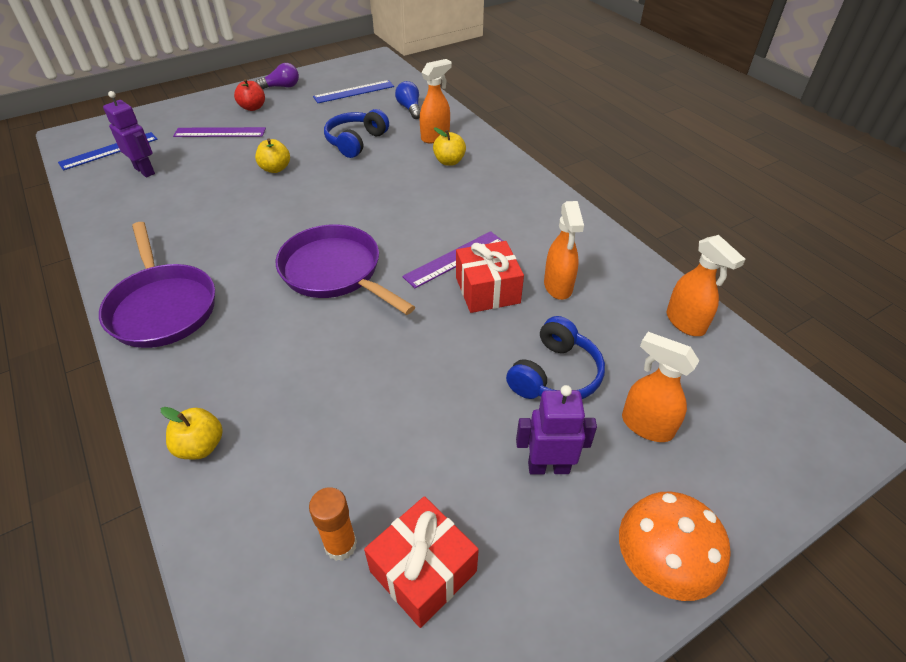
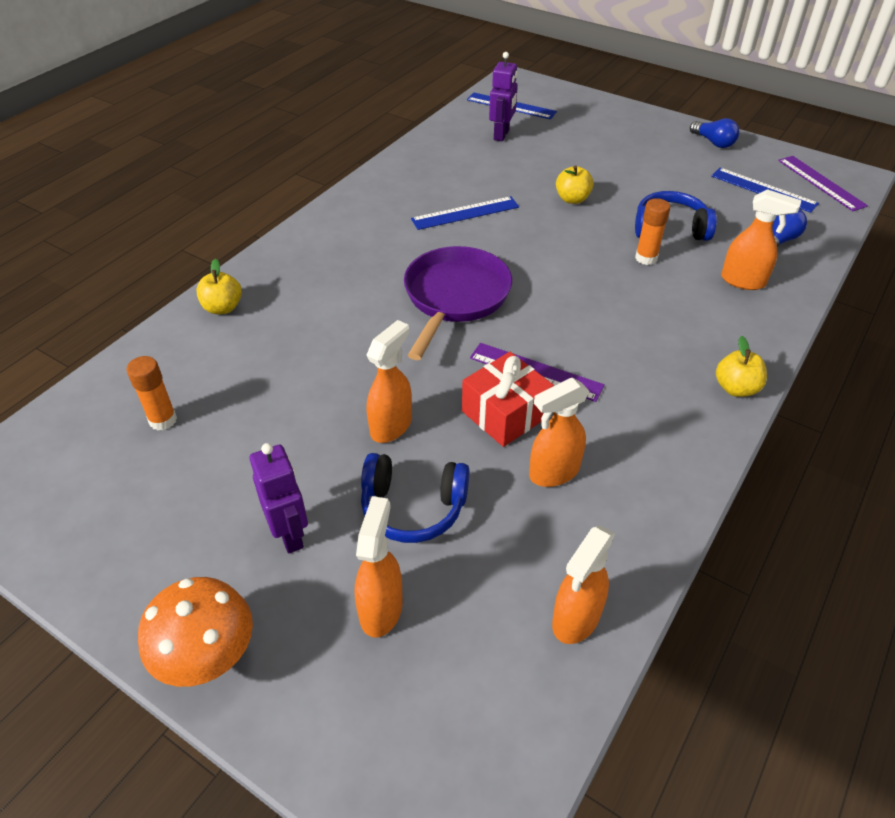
camera: 65 degrees right, 0 degrees up
purple pan [99,222,215,348] -> none
purple ruler [173,127,266,137] -> purple ruler moved to [778,156,868,211]
red apple [234,79,265,111] -> none
purple light bulb [256,63,299,89] -> blue light bulb [690,118,740,148]
red gift [364,496,479,628] -> none
yellow apple [433,127,466,166] -> yellow apple moved to [716,336,767,397]
none -> orange spray bottle [366,320,412,443]
none -> blue ruler [411,196,519,230]
none -> orange glue stick [635,198,670,265]

